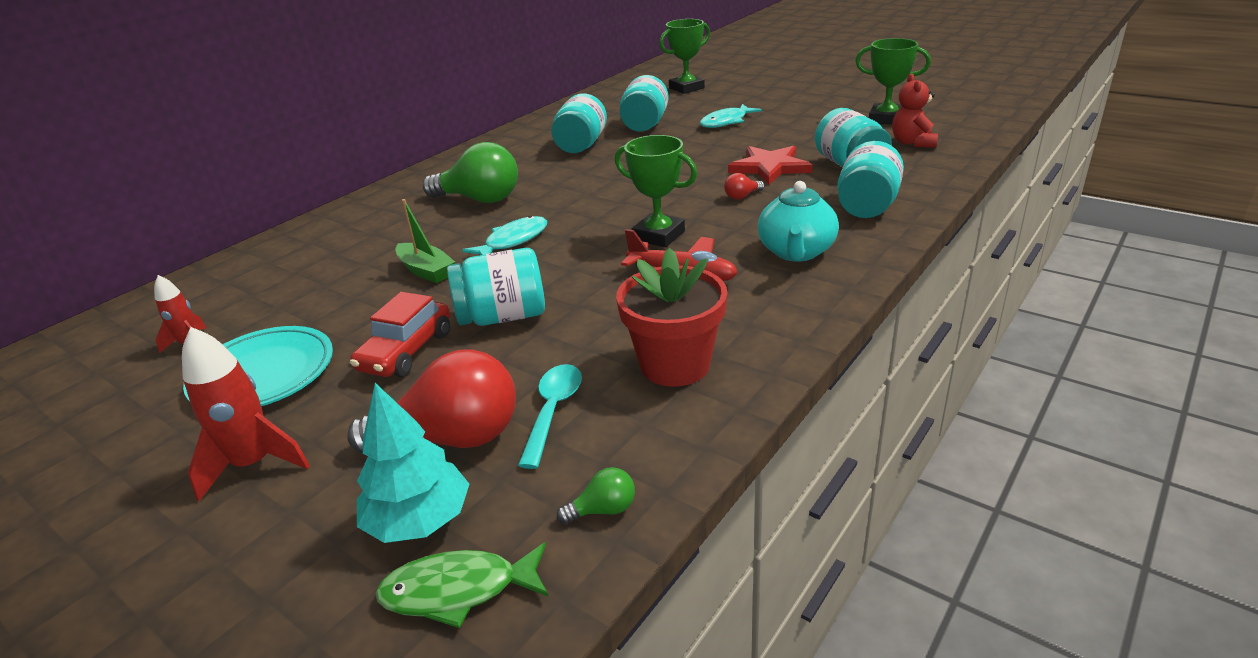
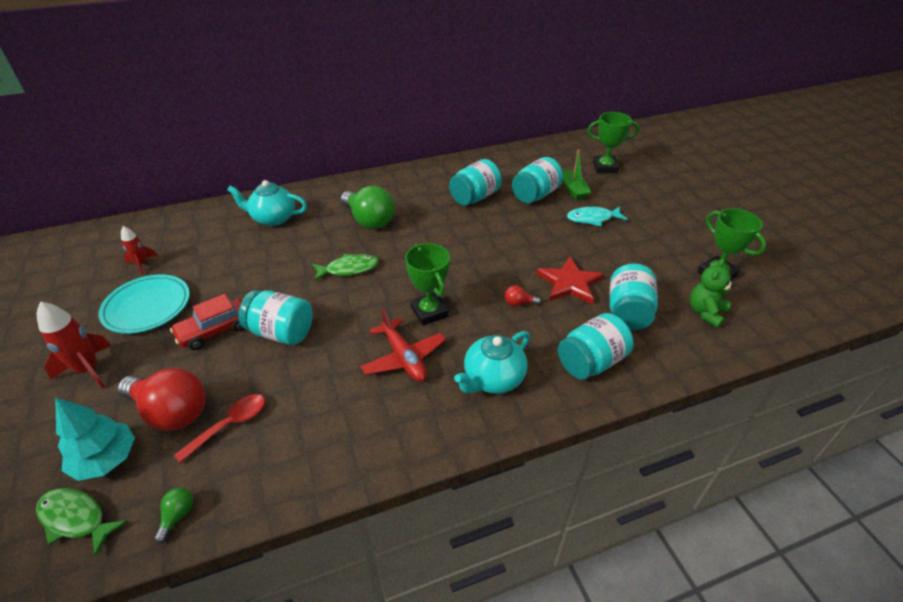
camera: 30 degrees right, 10 degrees up
green boat [395,199,455,283] -> green boat moved to [563,149,591,200]
turquoise fish [462,216,547,255] -> green fish [312,254,379,281]
turquoise spoon [518,364,582,469] -> red spoon [174,394,265,463]
green light bulb [557,467,635,524] -> green light bulb turned 90 degrees counterclockwise [154,488,193,544]
red flower pot [616,248,727,387] -> none
red teddy bear [892,74,938,148] -> green teddy bear [690,258,735,328]
none -> turquoise teapot [227,180,307,226]

